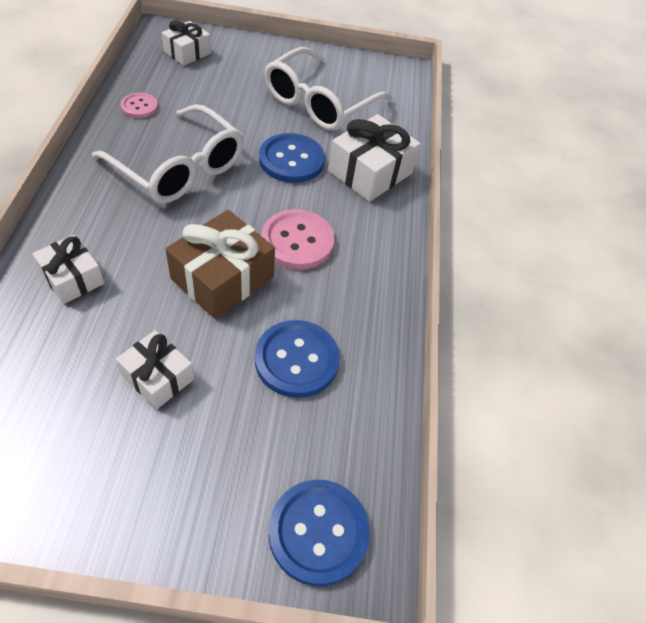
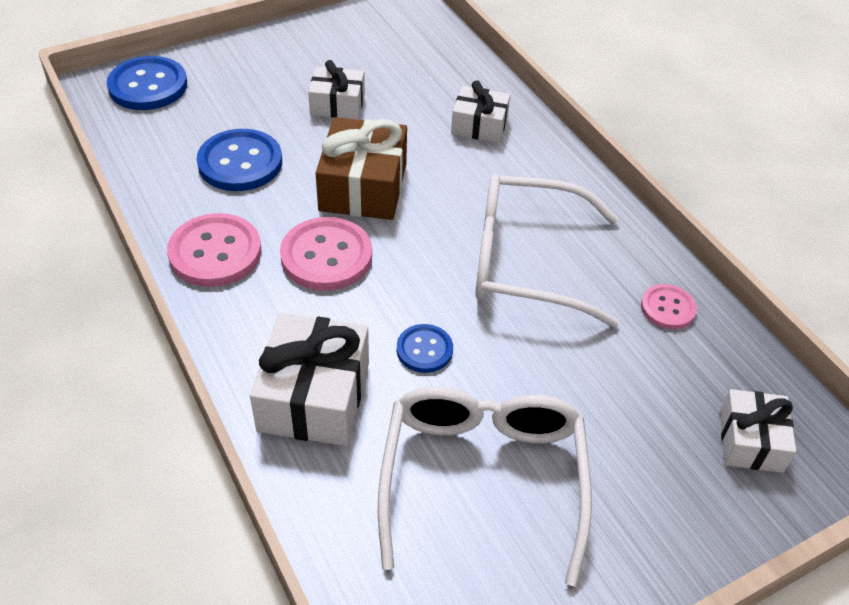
camera: 150 degrees right, 5 degrees down
blue button [259,133,325,183] -> blue button [397,324,453,373], size x0.57
none -> pink button [167,213,262,287]

